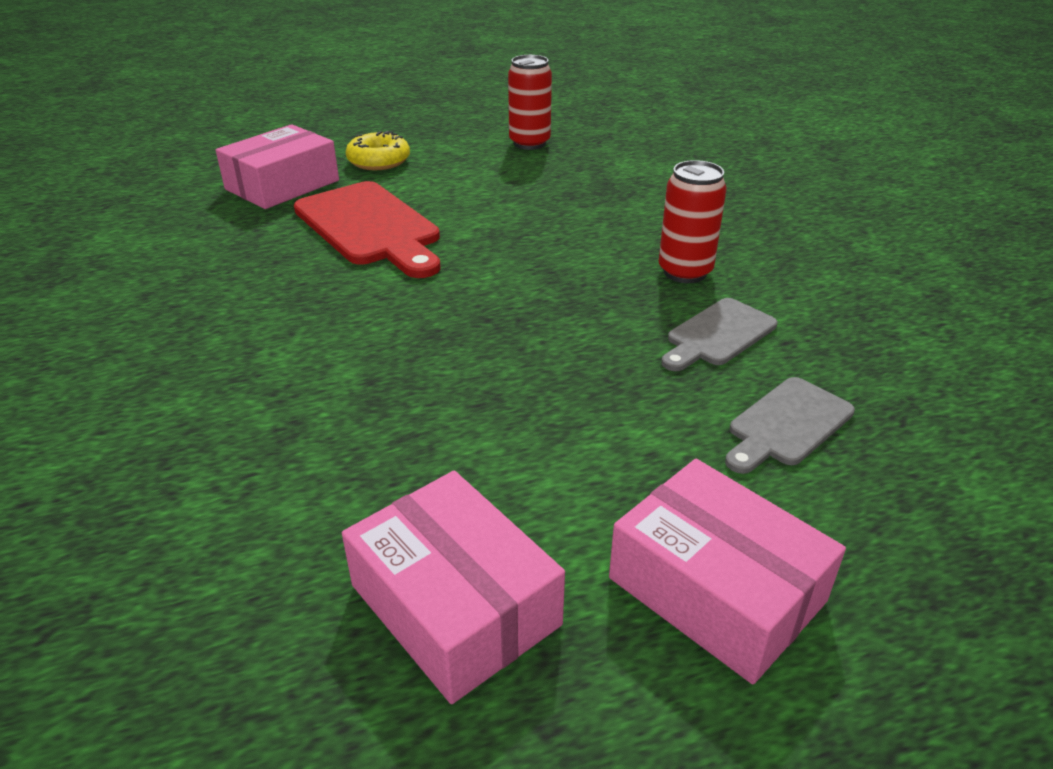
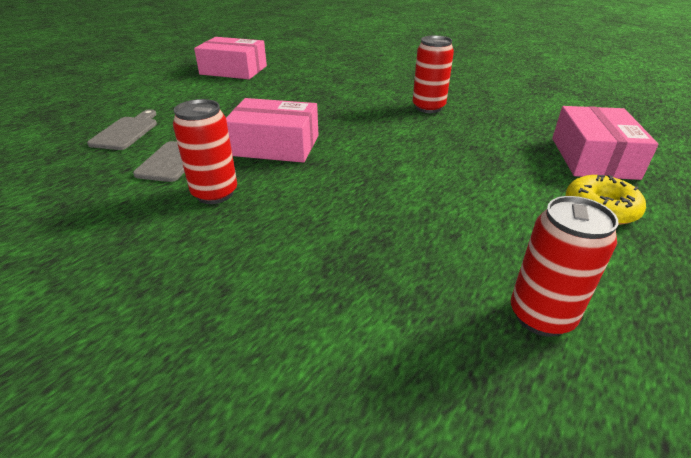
camera: 145 degrees right, 0 degrees up
red cutting board [294,181,440,278] -> none
pink box [609,459,846,684] -> pink box moved to [226,98,318,163]
none -> red can [413,35,454,113]

